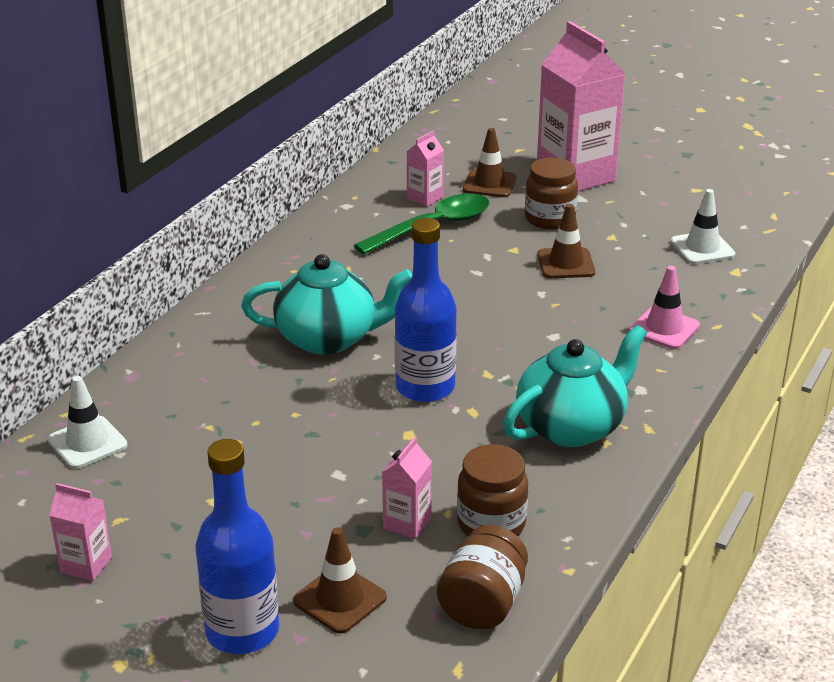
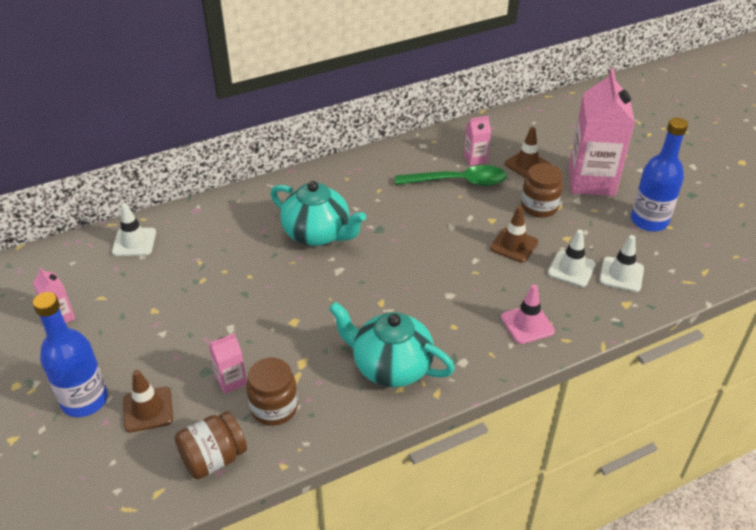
camera: 35 degrees right, 10 degrees up
blue bottle [394,218,457,402] -> blue bottle moved to [631,117,688,232]
turquoise teapot [503,325,647,447] -> turquoise teapot turned 150 degrees counterclockwise [329,302,455,387]
none -> white traffic cone [548,230,596,287]

